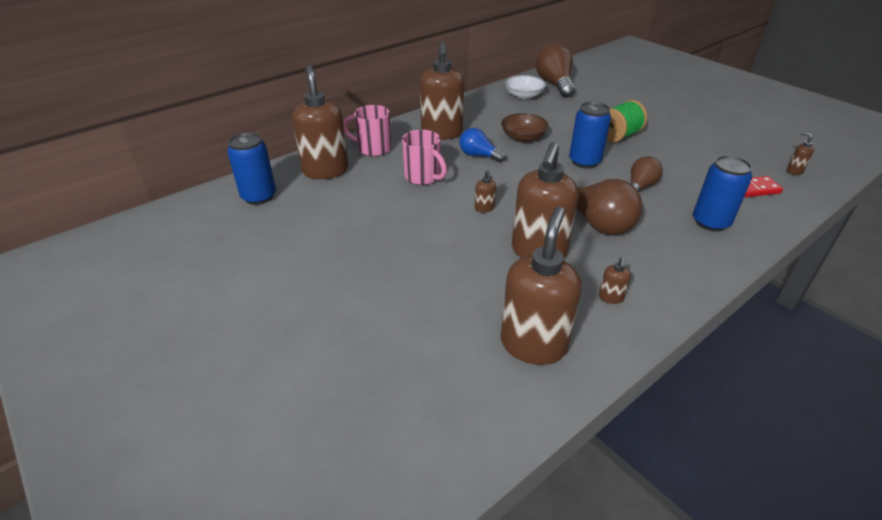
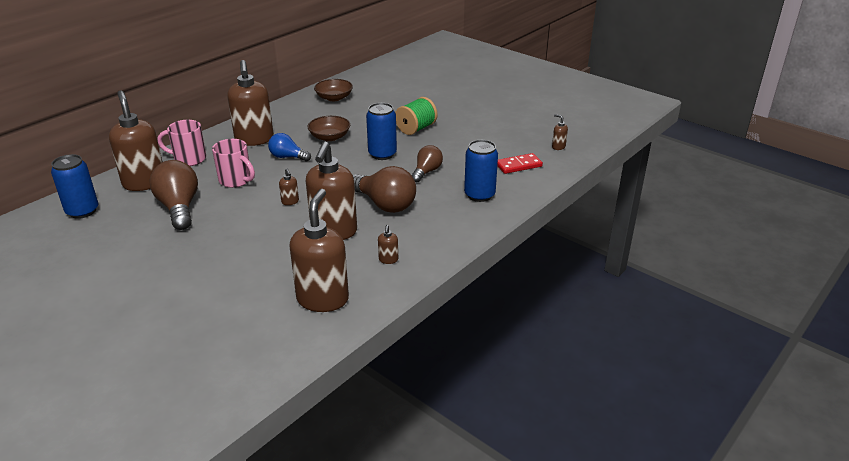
camera: 10 degrees left, 5 degrees down
white bowl [505,75,546,99] -> brown bowl [314,79,353,101]
brown light bulb [536,44,575,98] -> brown light bulb moved to [149,160,198,230]

